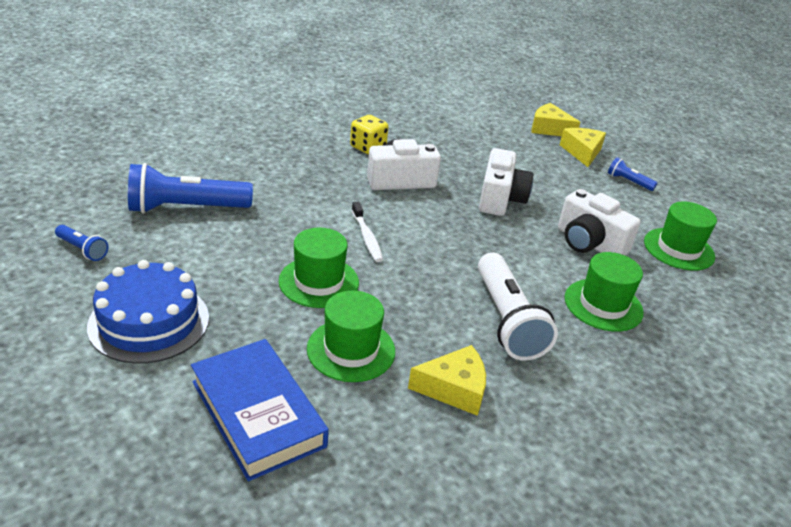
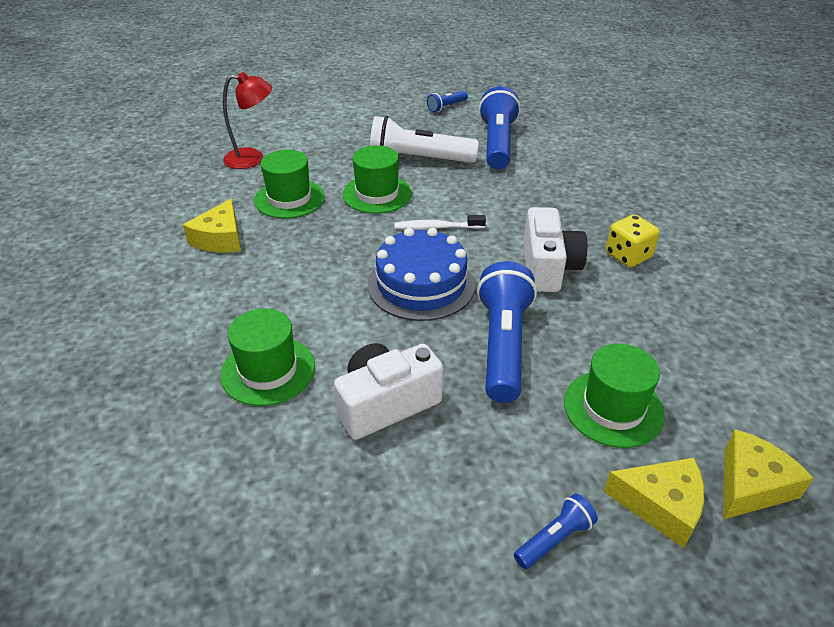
camera: 110 degrees right, 5 degrees up
blue cake [87,260,209,364] -> blue cake moved to [368,228,475,321]
blue book [191,339,329,481] -> red lamp [223,72,272,169]
white flashlight [478,252,558,361] -> white flashlight moved to [370,116,479,163]
white camera [479,148,533,216] -> blue flashlight [477,261,537,403]
green hat [644,201,717,270] -> green hat moved to [564,344,665,448]

